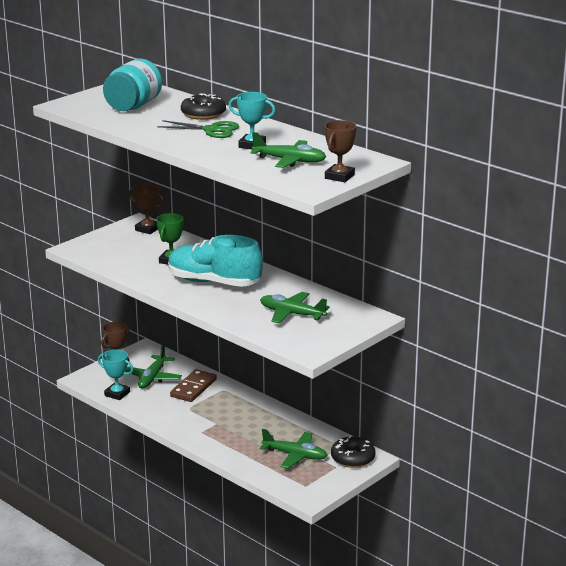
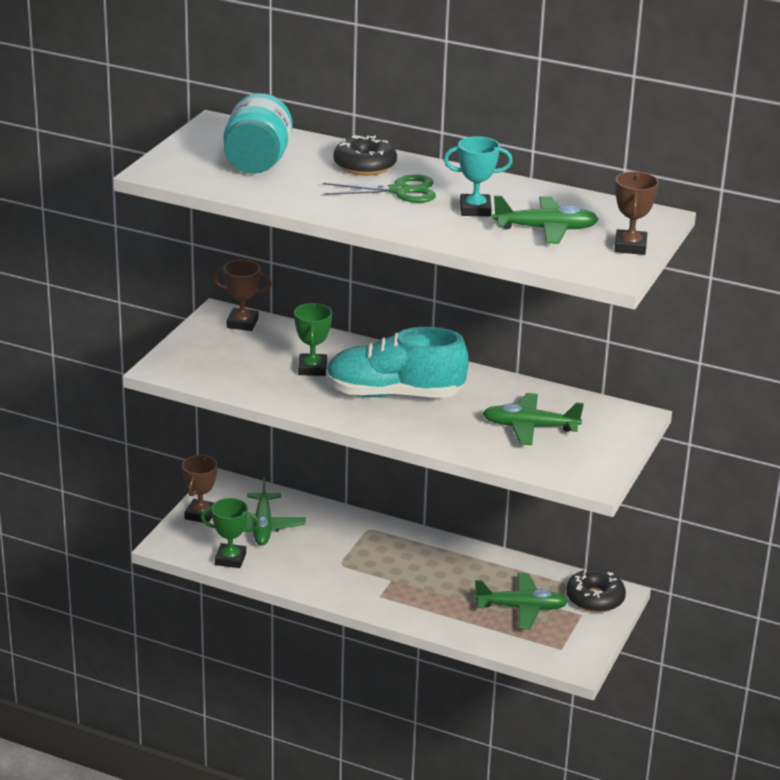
camera: 20 degrees left, 5 degrees up
turquoise trophy [98,349,134,400] -> green trophy [201,498,260,568]
brown domino [170,369,217,402] -> none

